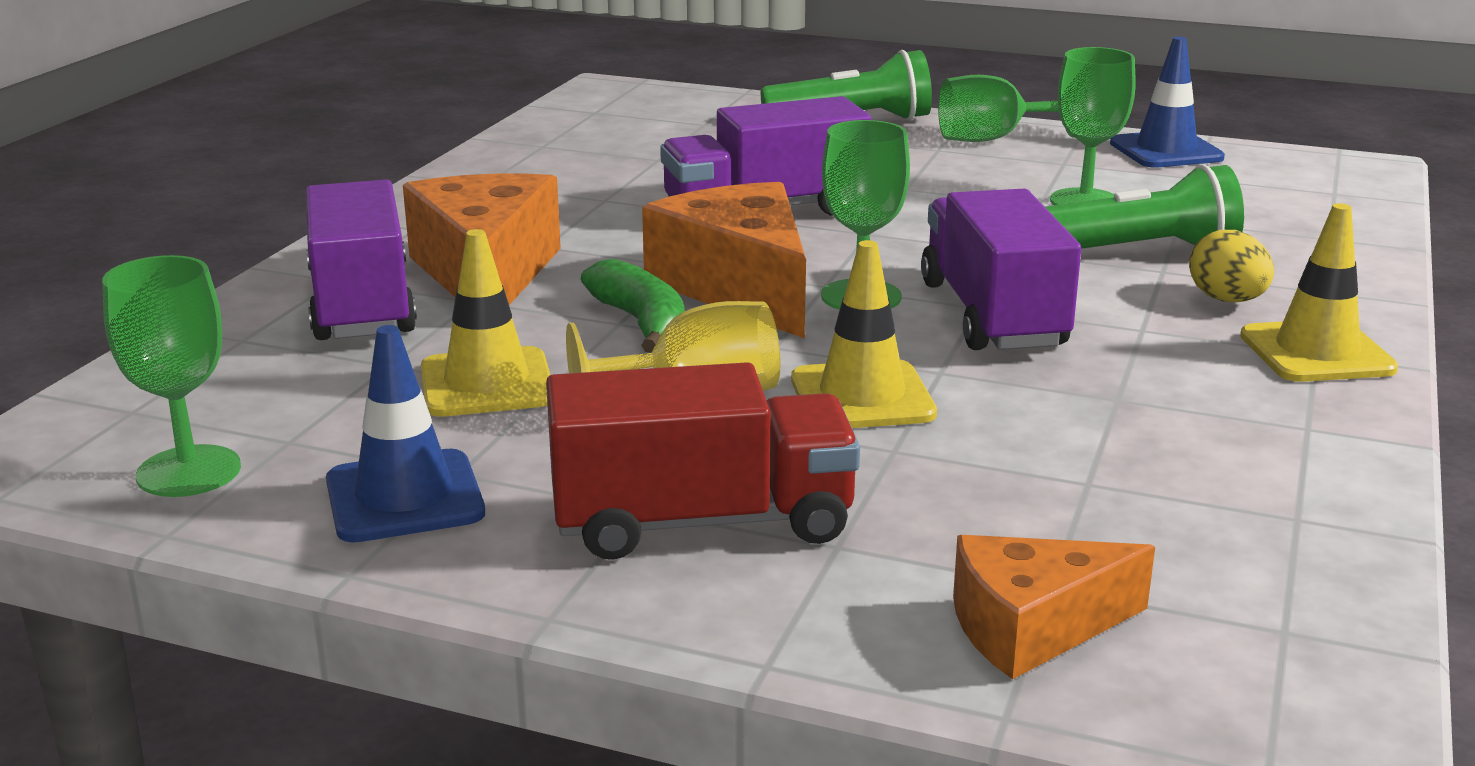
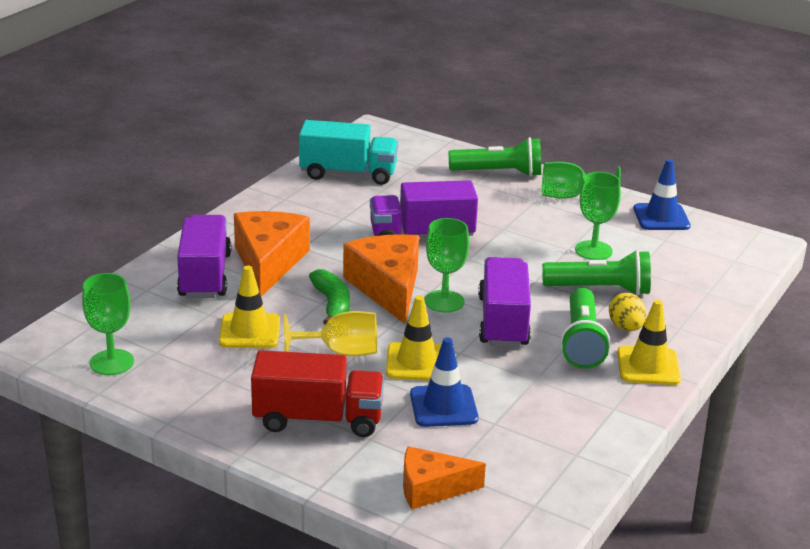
camera: 10 degrees right, 5 degrees up
blue traffic cone [326,325,485,542] -> blue traffic cone moved to [410,337,479,427]
none -> turquoise truck [299,120,398,185]
none -> green flashlight [560,288,610,369]

